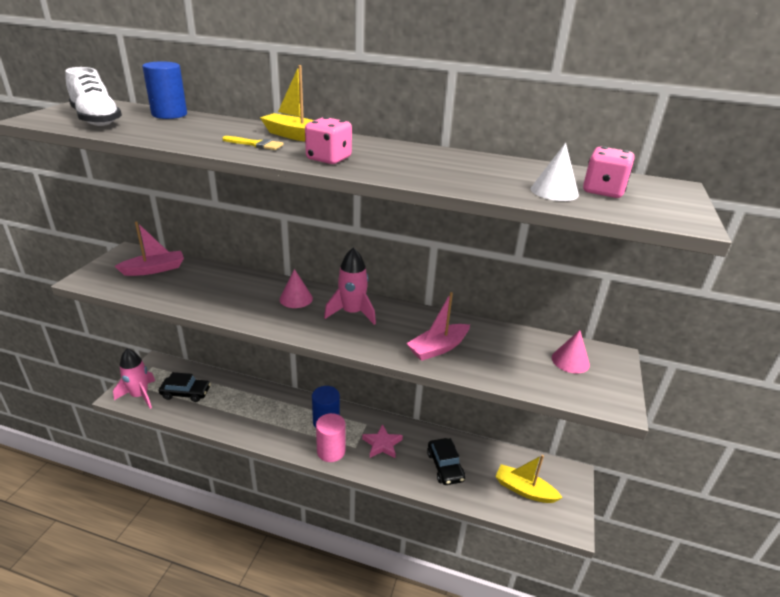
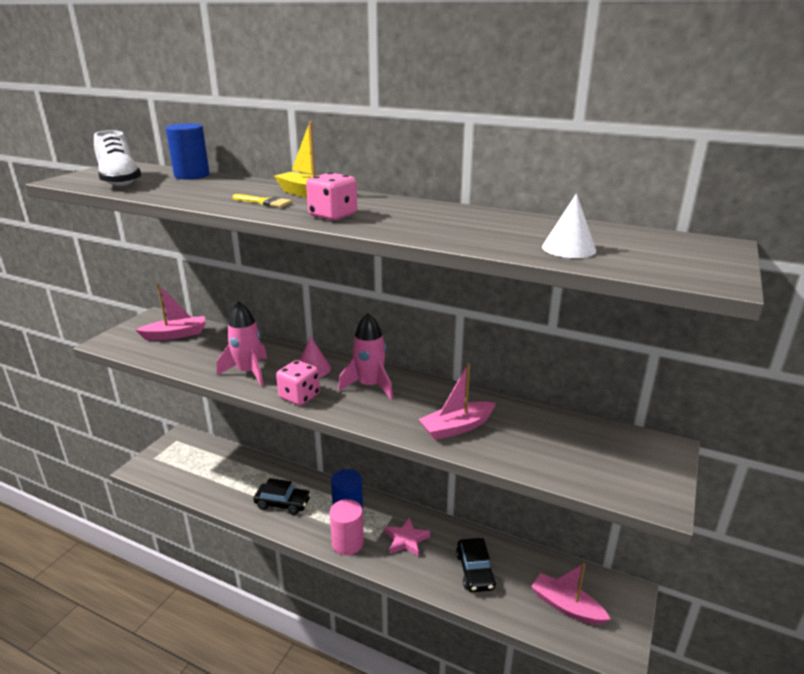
camera: 10 degrees right, 5 degrees down
pink rocket [113,349,155,409] -> pink rocket moved to [217,302,267,386]
black car [159,372,211,402] -> black car moved to [253,478,311,515]
yellow boat [495,455,563,503] -> pink boat [531,563,610,625]
pink cone [552,330,590,374] -> none
pink dice [583,146,635,198] -> pink dice moved to [276,360,320,406]

